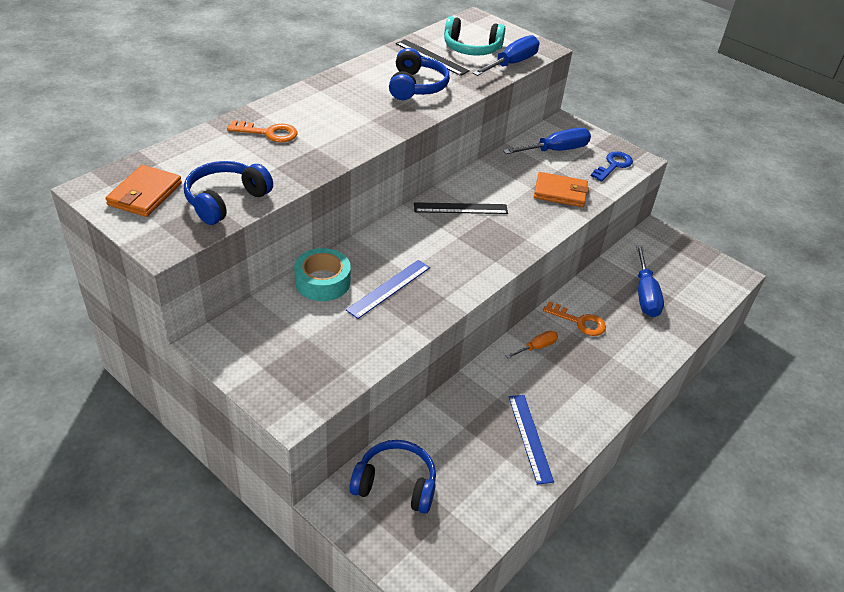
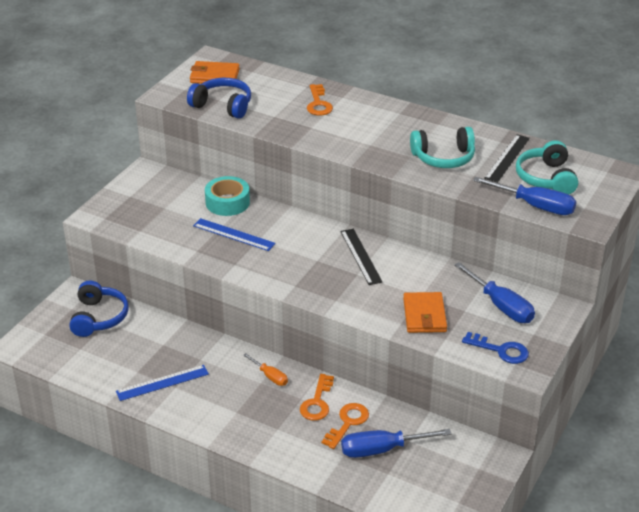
camera: 80 degrees right, 5 degrees down
blue headphones [389,48,450,100] -> turquoise headphones [410,127,475,168]
none -> orange key [322,403,369,449]

